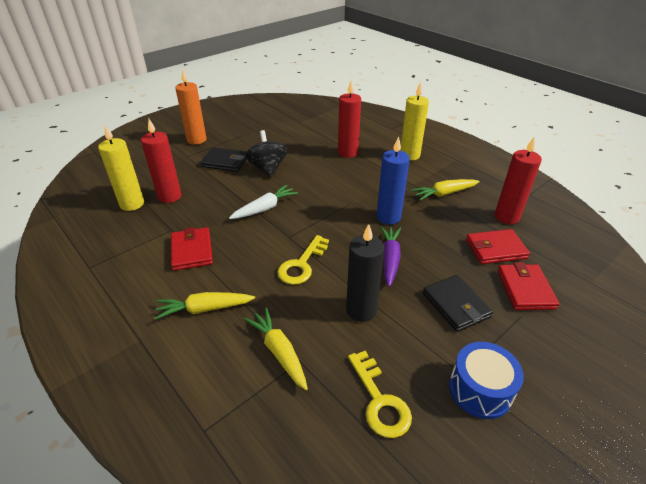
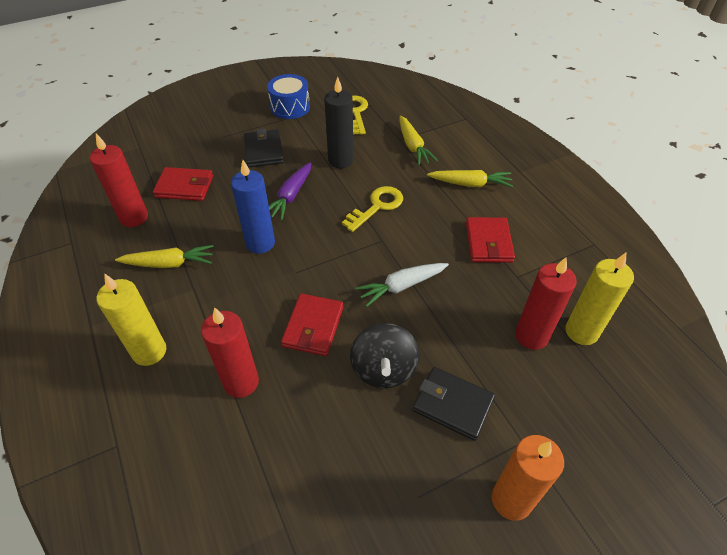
camera: 165 degrees left, 10 degrees up
red wallet [497,262,559,310] -> red wallet moved to [281,294,343,356]

